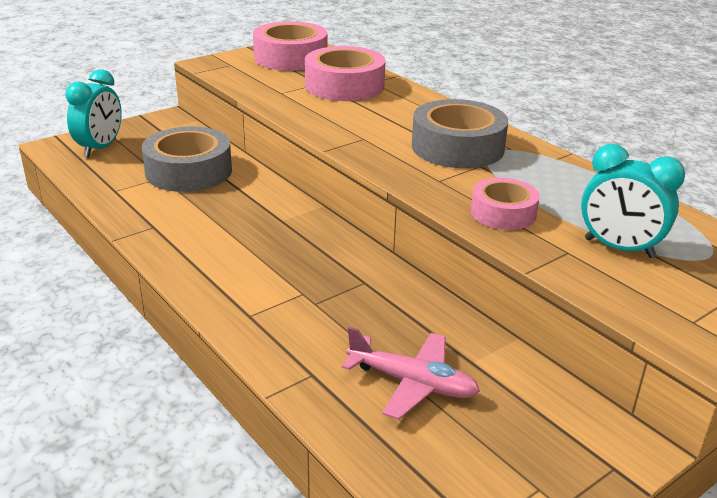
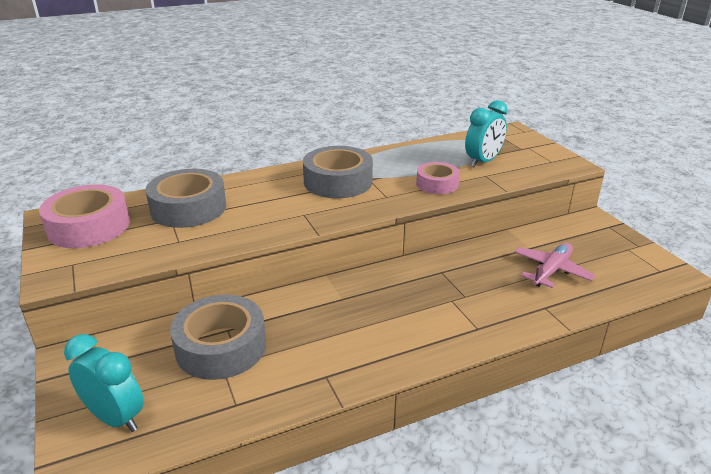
camera: 75 degrees left, 0 degrees up
pink tape [305,46,385,101] -> grey tape [146,169,226,228]

